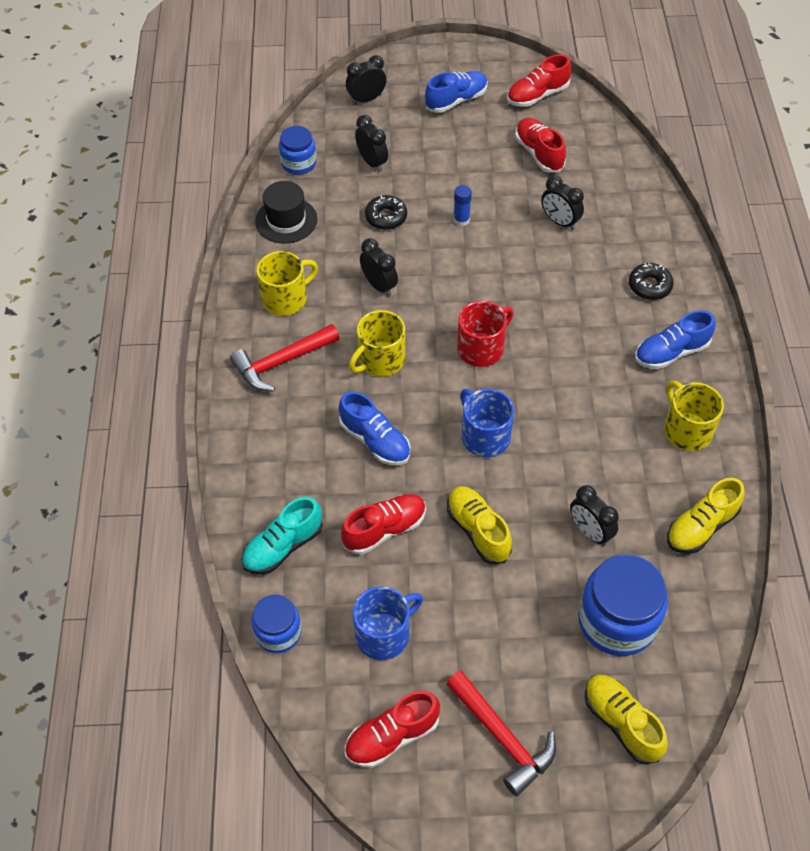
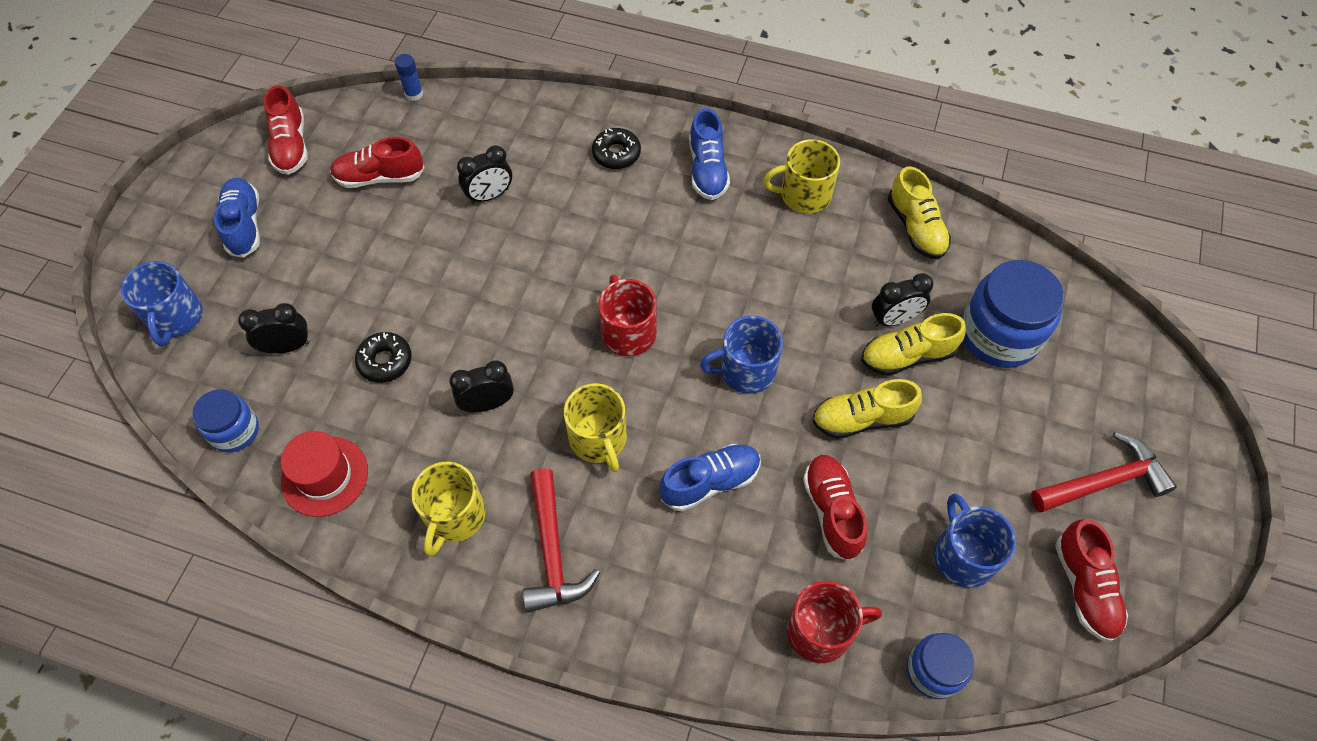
camera: 70 degrees left, 5 degrees up
turquoise shoe [241,497,323,574] -> red mug [787,581,882,663]
black hat [255,181,317,244] -> red hat [281,431,368,517]
yellow mug [257,251,318,316] -> yellow mug turned 150 degrees counterclockwise [411,462,486,556]
black clock [346,55,386,105] -> blue mug [121,261,203,346]
blue glue stick [454,185,472,226] -> blue glue stick moved to [395,54,423,101]
yellow shoe [585,675,668,764] -> yellow shoe moved to [861,313,966,376]

